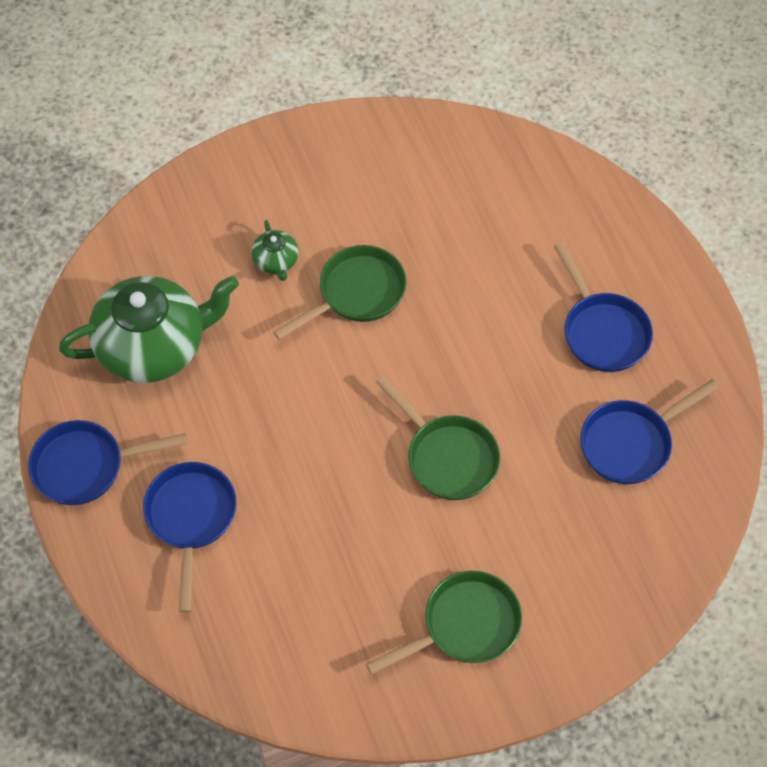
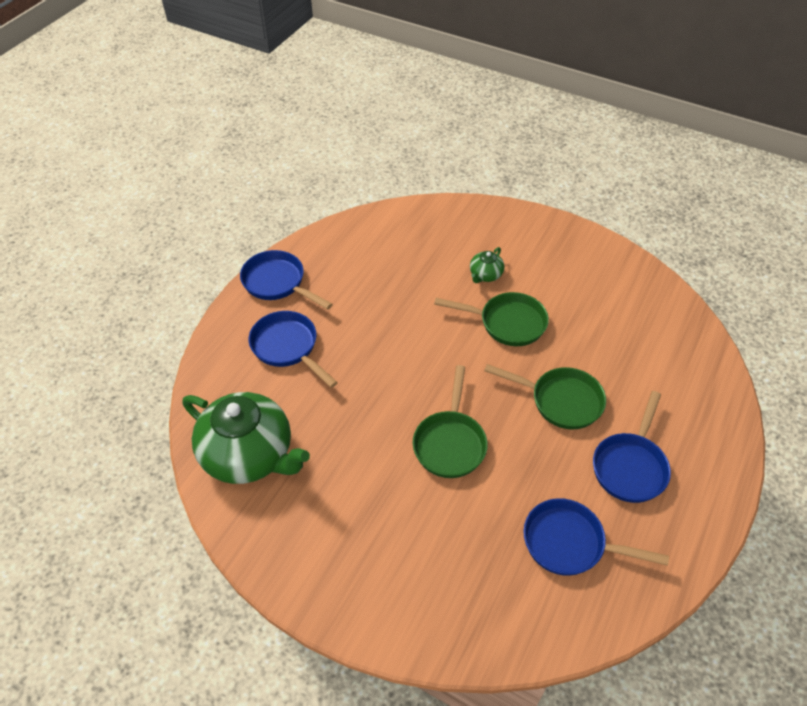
camera: 50 degrees right, 10 degrees down
green teapot [59,276,239,383] -> green teapot moved to [183,392,310,484]
blue pan [143,462,237,613] -> blue pan turned 90 degrees counterclockwise [249,311,338,388]
green pan [366,571,522,675] -> green pan moved to [484,364,606,429]

